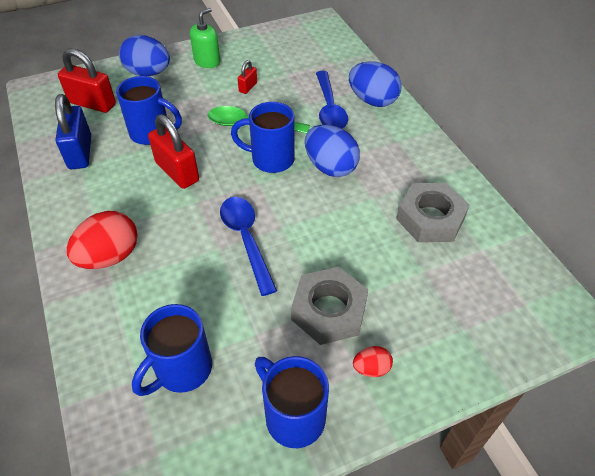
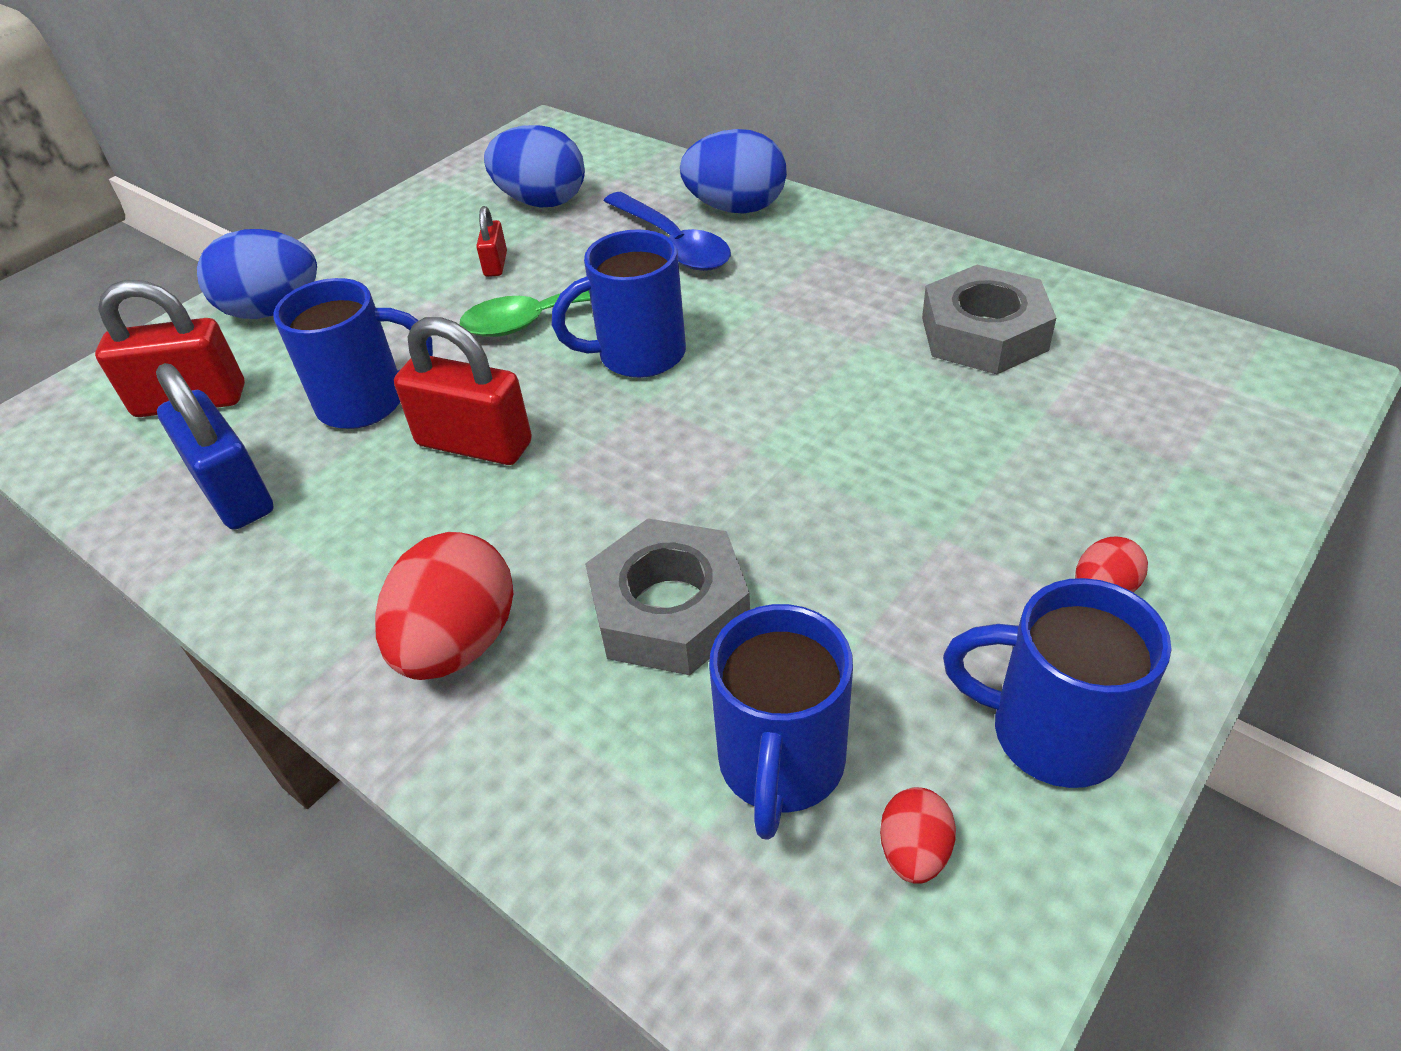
camera: 25 degrees left, 5 degrees down
green soap dispenser [190,8,220,68] -> none
blue spoon [220,197,277,296] -> none
grey nut [291,267,368,345] -> grey nut moved to [585,519,750,675]
blue egg [305,124,360,177] -> blue egg moved to [484,125,585,208]
none -> red egg [880,787,956,884]

